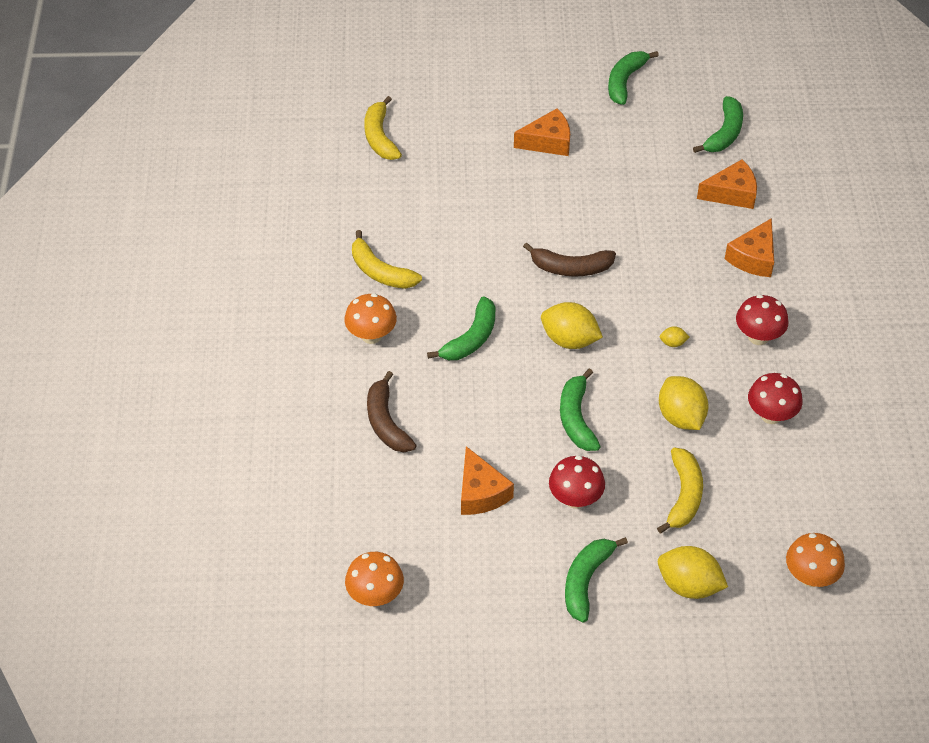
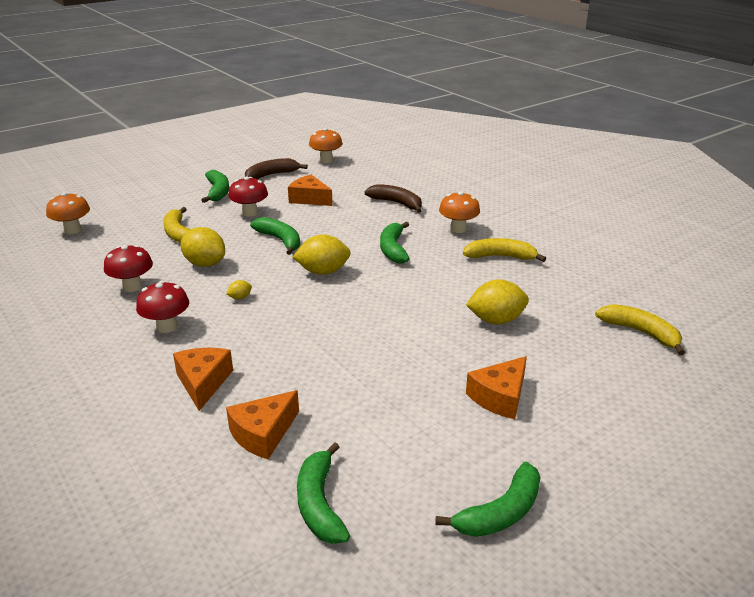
camera: 145 degrees right, 20 degrees down
brown banana [523,242,616,277] -> brown banana moved to [245,158,308,179]
green banana [608,51,659,105] -> green banana turned 60 degrees clockwise [435,462,541,537]
yellow lemon [658,546,728,599] -> yellow lemon moved to [466,279,529,324]

